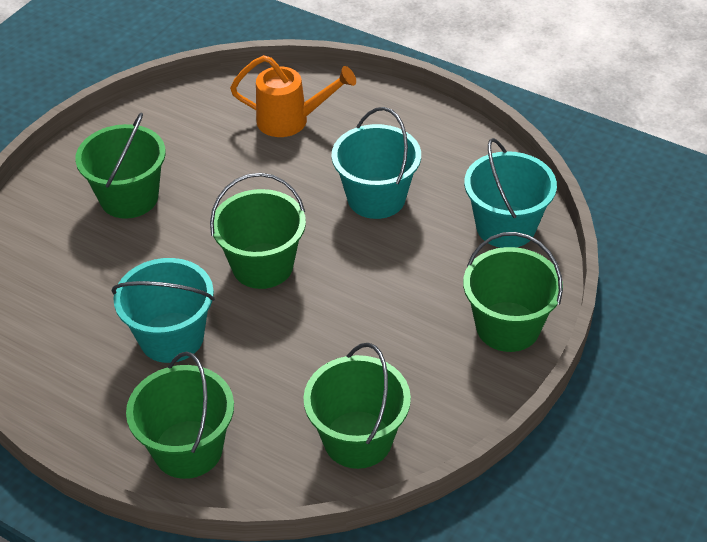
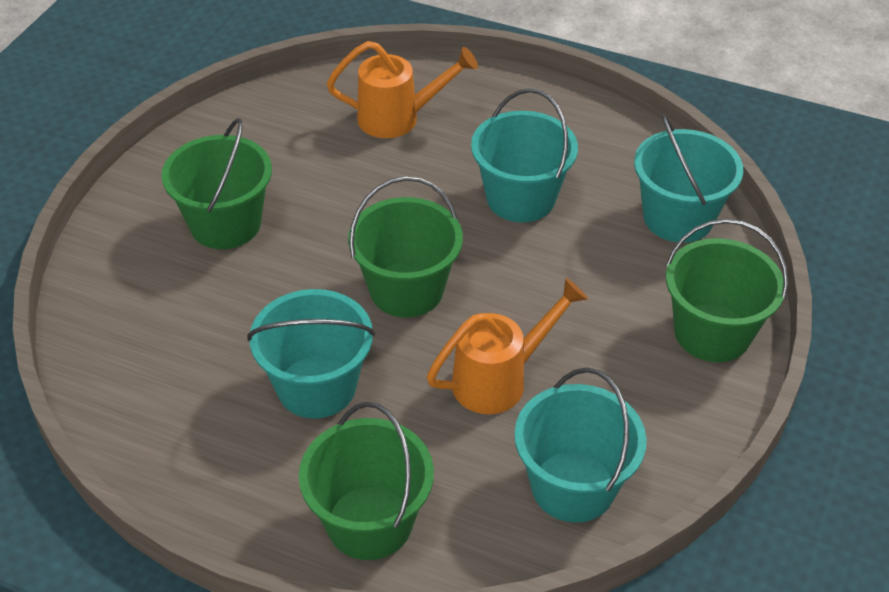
camera: 10 degrees left, 0 degrees up
green bucket [303,343,411,469] -> turquoise bucket [514,368,647,523]
none -> orange watering can [427,278,588,414]

